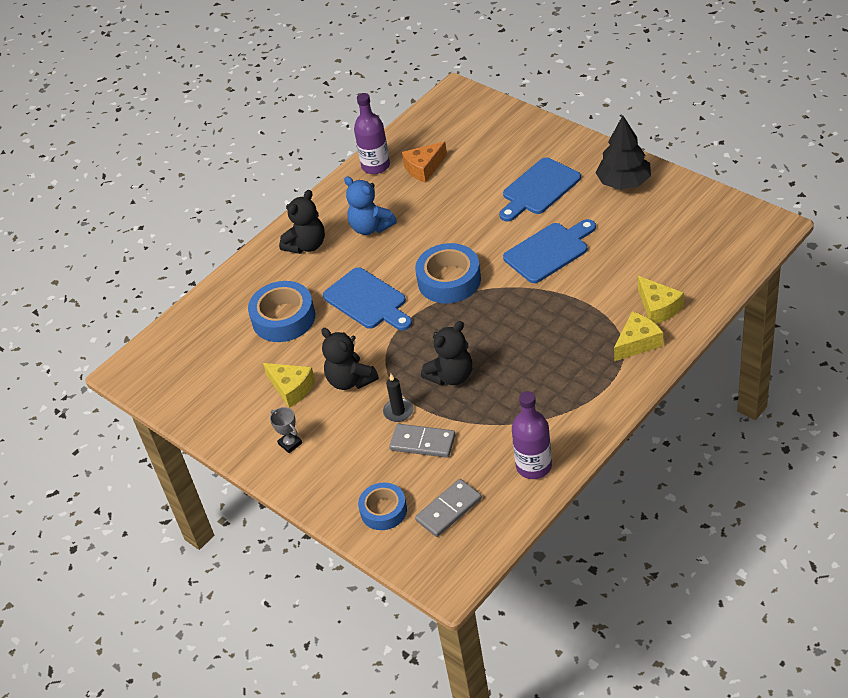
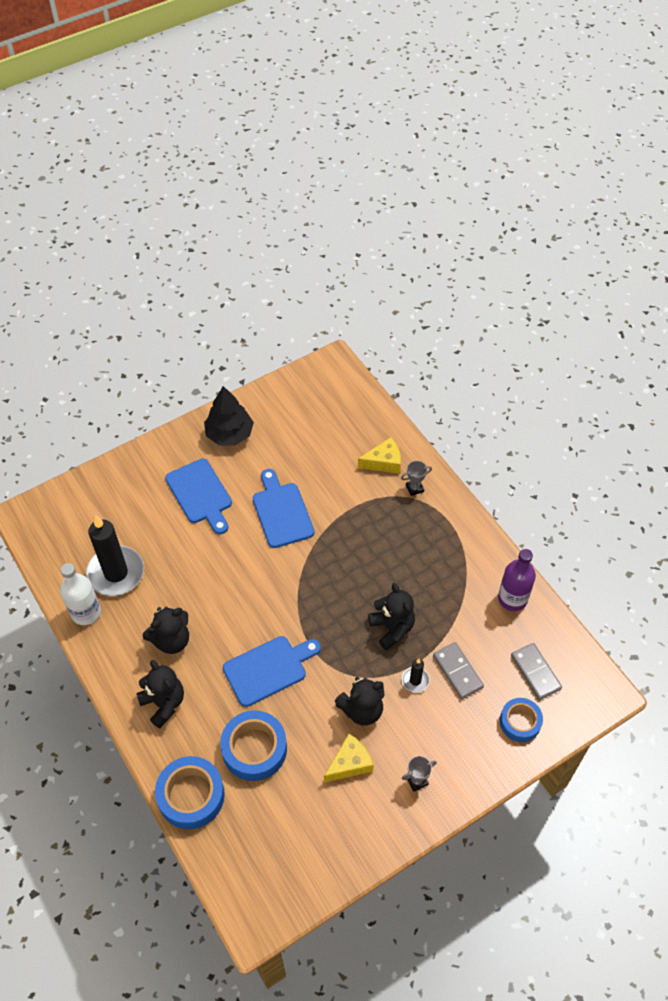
camera: 80 degrees left, 10 degrees up
blue teddy bear [344,176,397,235] -> black teddy bear [143,607,189,654]
purple bottle [354,93,390,174] -> white bottle [60,563,101,625]
grey domino [389,424,455,458] -> grey domino turned 60 degrees counterclockwise [433,642,484,699]
orange cheese [402,141,447,183] -> black candle [86,515,144,596]
blue tape [415,243,481,304] -> blue tape moved to [155,756,225,829]
yellow cheese [614,312,663,362] -> grey trophy [401,461,432,496]

